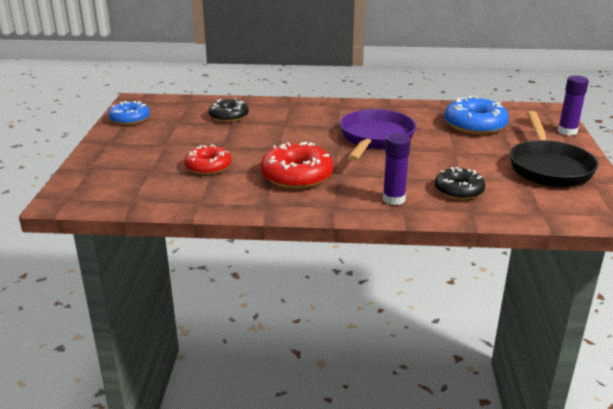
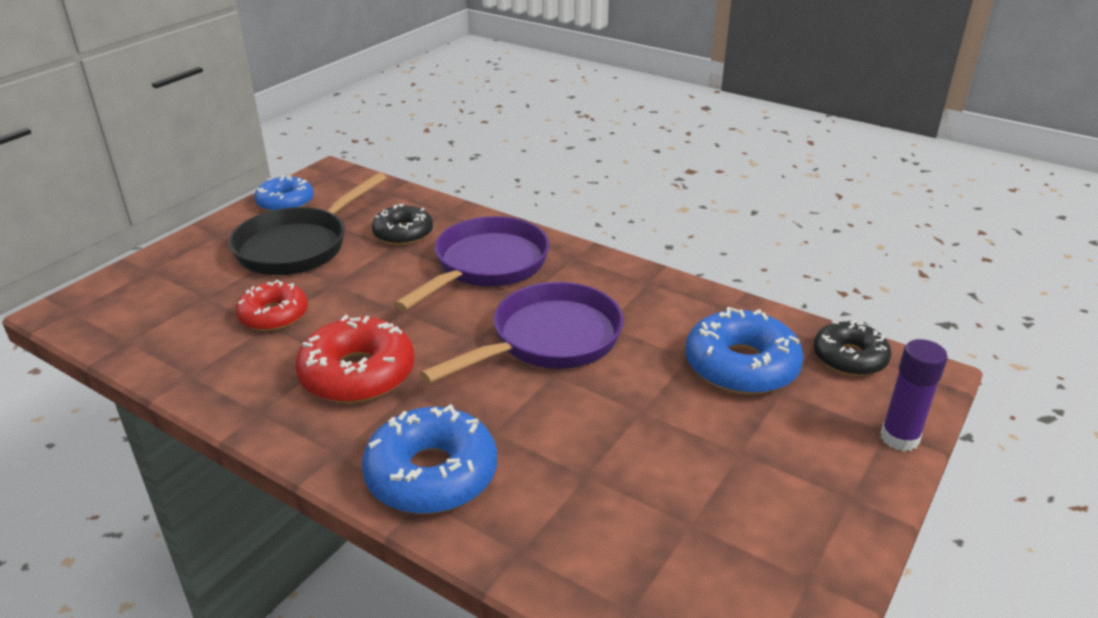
camera: 30 degrees right, 5 degrees up
purple glue stick [383,133,411,205] -> blue donut [362,404,497,514]
black donut [435,167,485,200] -> black donut moved to [813,321,891,376]
black pan [510,111,598,187] -> black pan moved to [229,173,386,275]
none -> purple pan [394,216,550,311]

